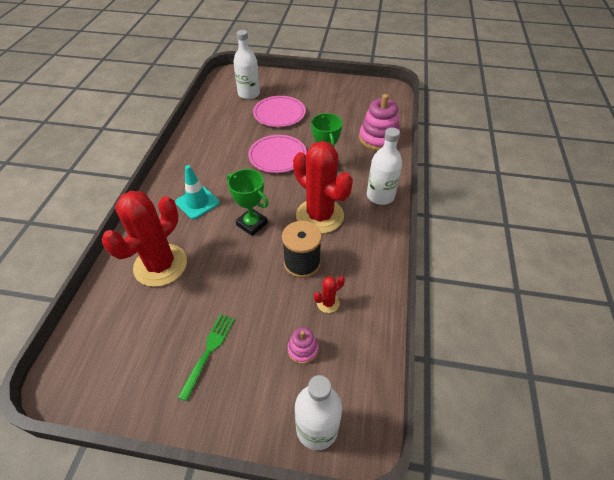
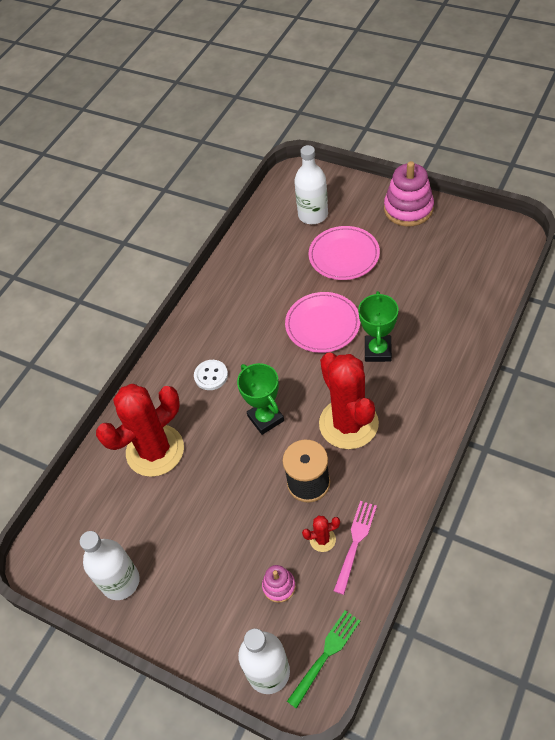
camera: 25 degrees right, 5 degrees up
turquoise traffic cone [175,165,220,219] -> white button [194,360,228,390]
green fork [177,314,235,401] -> green fork moved to [287,610,360,709]
pink stacking toy [359,94,400,151] -> pink stacking toy moved to [384,161,434,226]
white bottle [367,128,402,205] -> white bottle moved to [80,531,140,600]
none -> pink fork [334,501,377,595]

